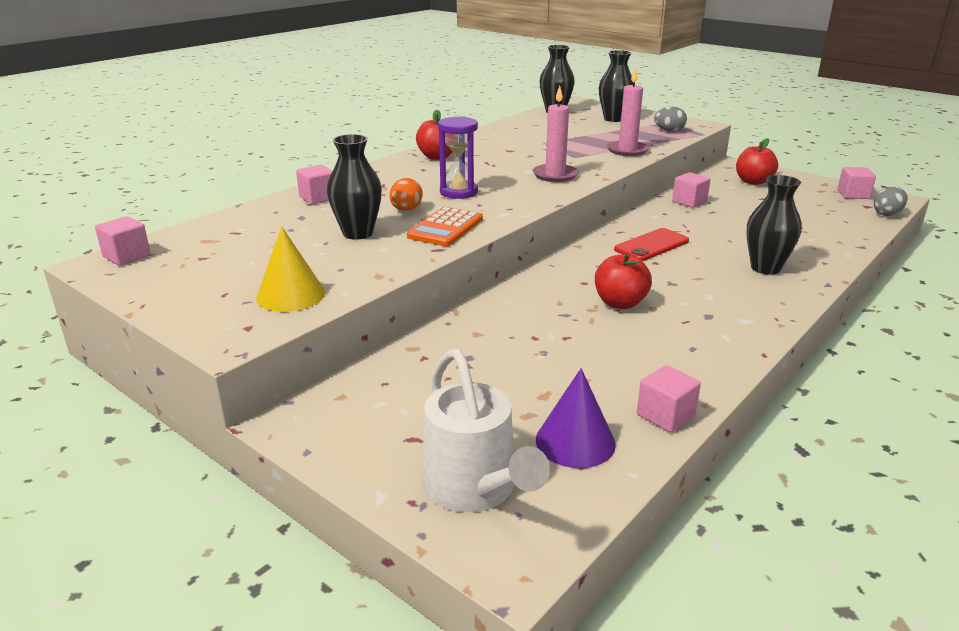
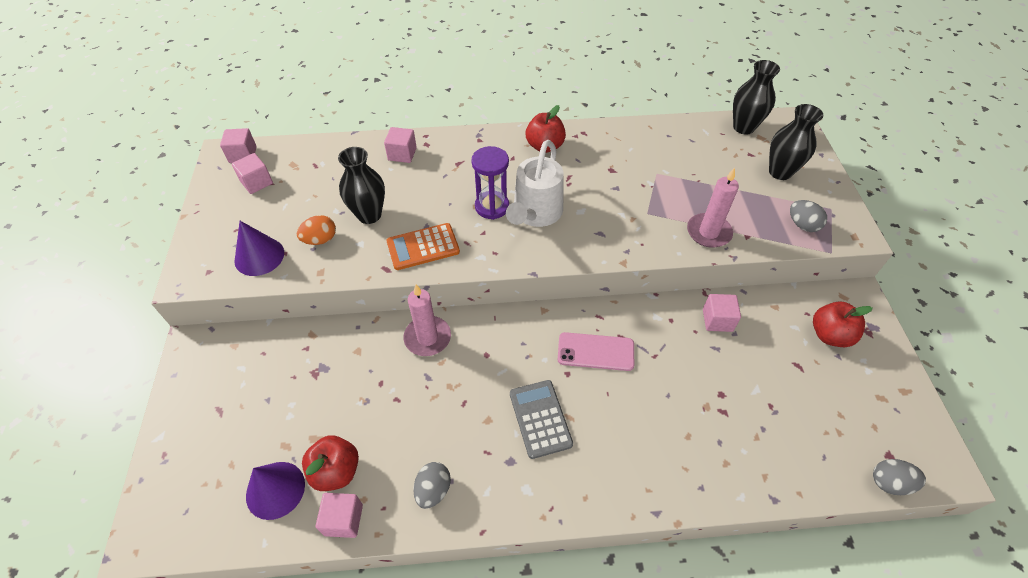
camera: 45 degrees right, 25 degrees up
yellow cone [256,226,325,312] -> purple cone [234,221,284,276]
orange egg [389,178,423,211] -> orange egg moved to [297,215,336,245]
white watering can [422,349,550,513] -> white watering can moved to [506,140,564,227]
pink candle [533,86,579,182] -> pink candle moved to [404,285,451,356]
red apple [595,253,652,309] -> red apple moved to [302,436,359,491]
red phone [614,228,689,261] -> pink phone [558,332,634,371]
black vase [746,175,802,275] -> none
pink cube [837,167,876,199] -> pink cube moved to [232,153,273,194]
none -> grey egg [413,462,451,509]
none -> grey calculator [510,380,573,459]

